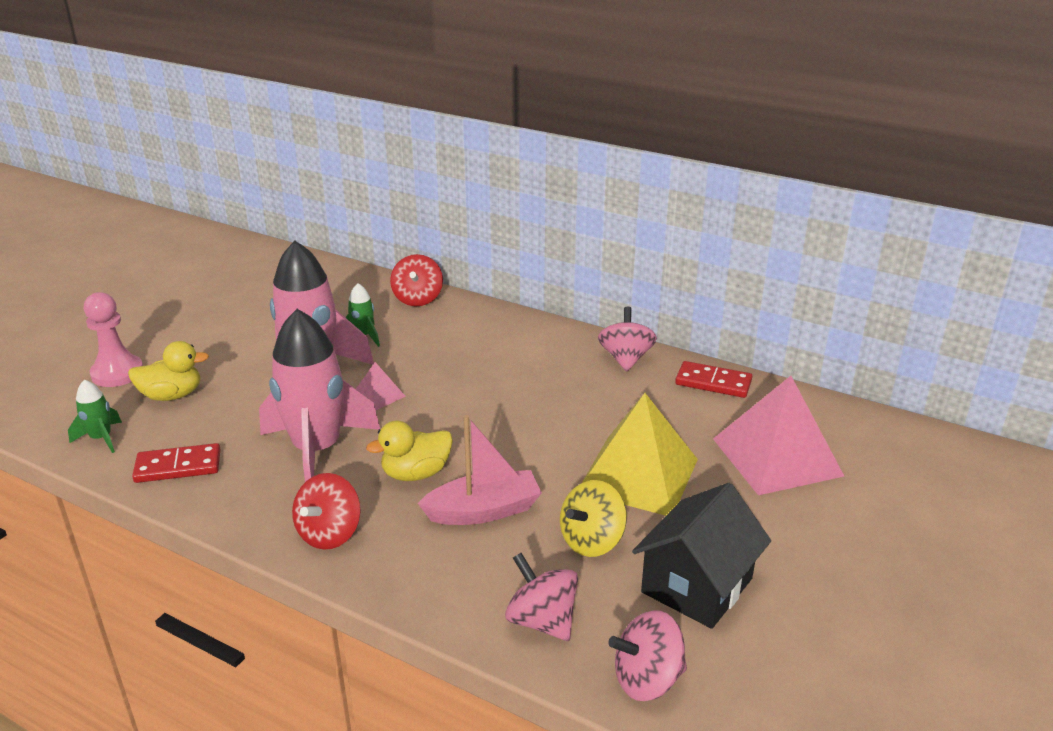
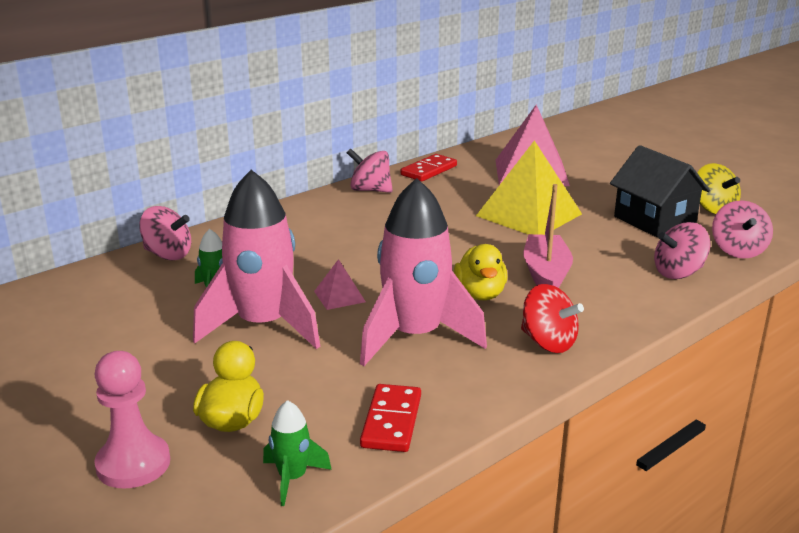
camera: 70 degrees left, 5 degrees down
red spinning top [390,254,443,306] -> pink spinning top [139,206,191,260]
yellow spinning top [560,480,627,557] -> yellow spinning top moved to [697,163,741,214]

